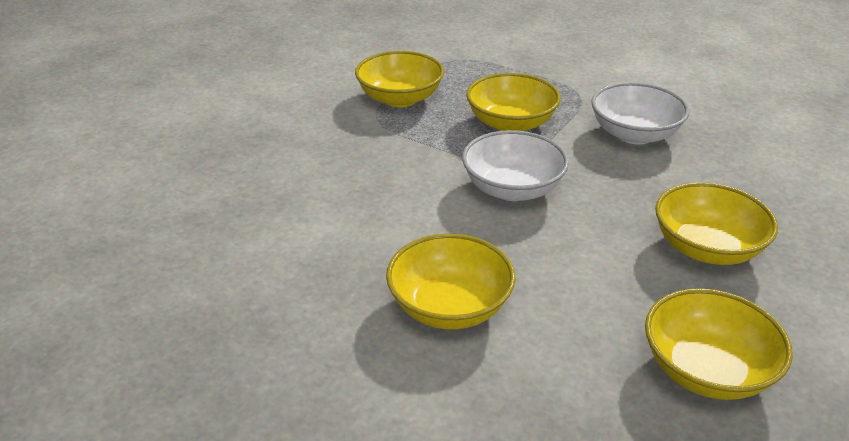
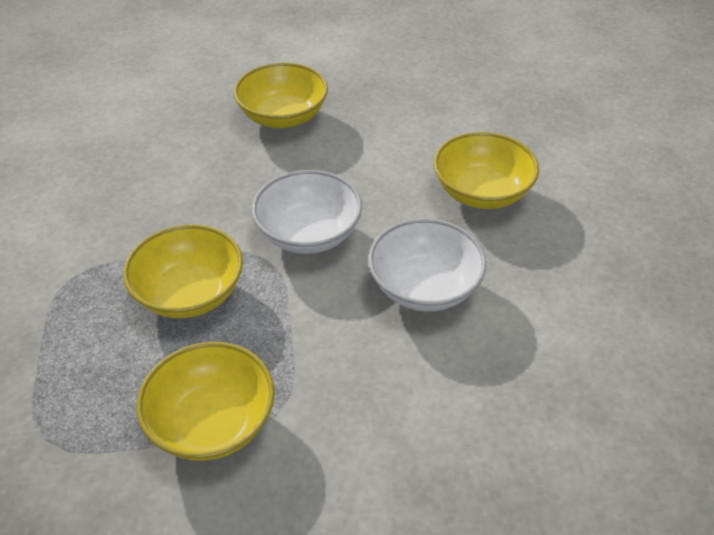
camera: 130 degrees left, 10 degrees up
white bowl [591,82,689,145] -> white bowl moved to [368,218,487,312]
yellow bowl [645,288,793,400] -> none

